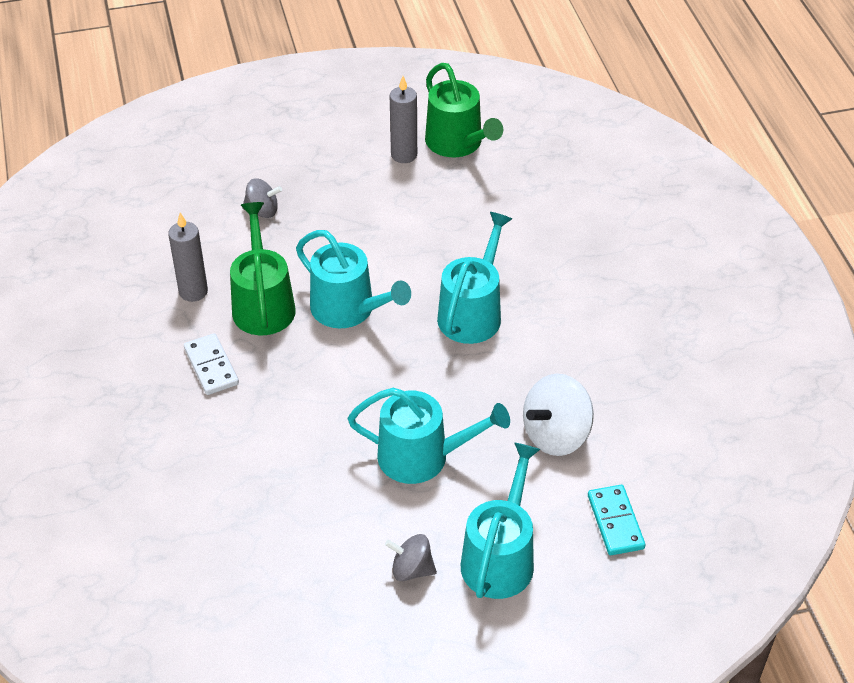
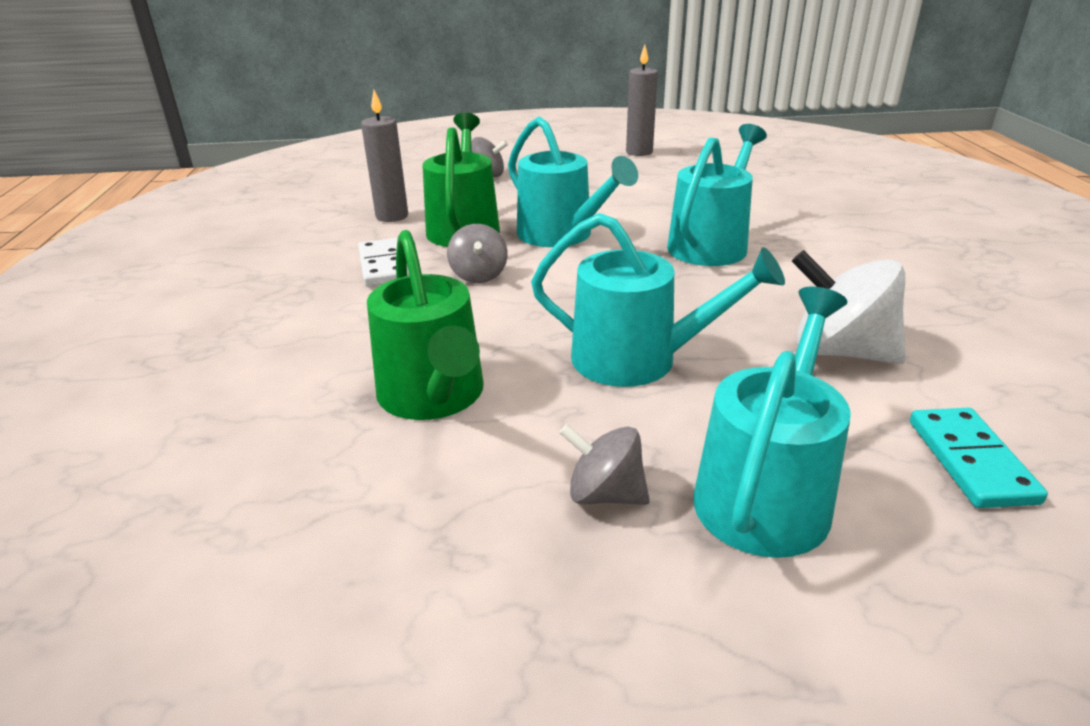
camera: 10 degrees right, 15 degrees down
green watering can [425,63,503,157] -> green watering can moved to [367,230,484,420]
white spinning top [523,374,594,456] -> white spinning top turned 60 degrees clockwise [792,250,906,364]
none -> grey spinning top [447,224,508,283]

